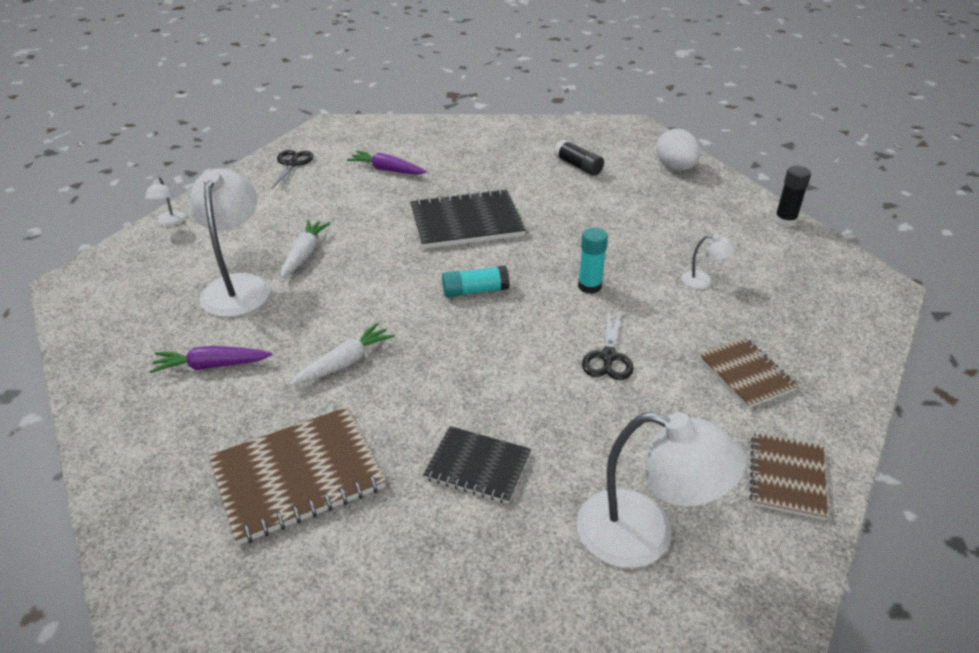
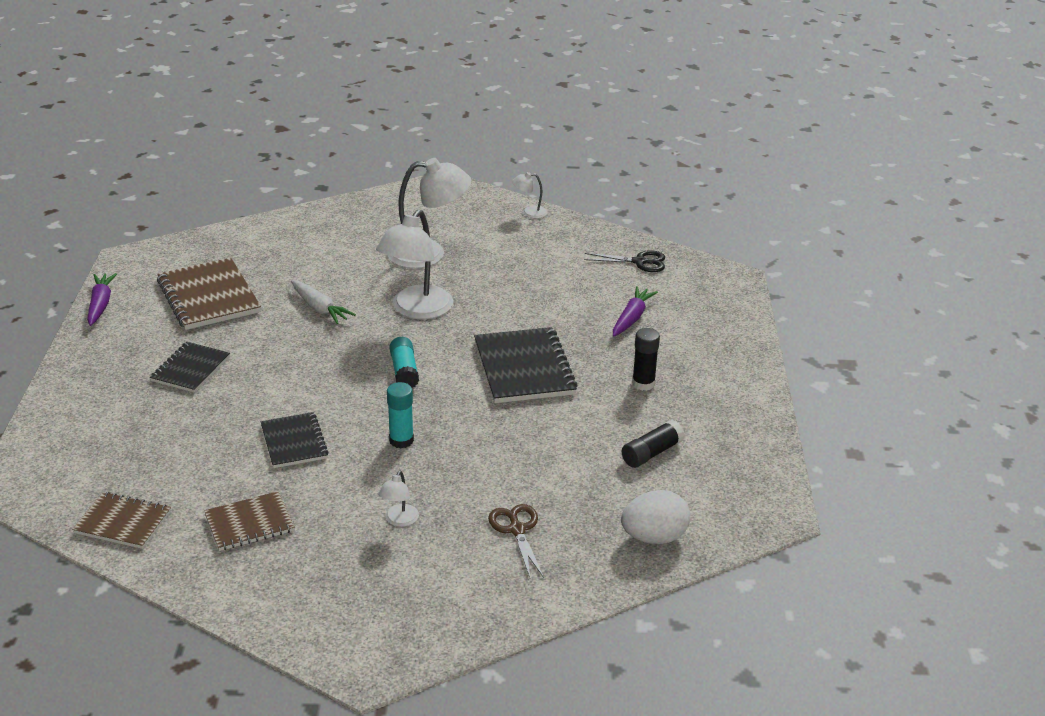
camera: 90 degrees right, 5 degrees down
purple carrot [149,346,272,373] -> purple carrot moved to [87,273,117,326]
white carrot [281,220,330,278] -> none
white lamp [576,412,746,568] -> white lamp moved to [376,210,453,319]
black scissors [582,311,634,380] -> black notebook [261,412,329,468]
black glue stick [774,166,811,227] -> black glue stick moved to [632,328,660,391]
none -> brown scissors [488,504,544,578]

